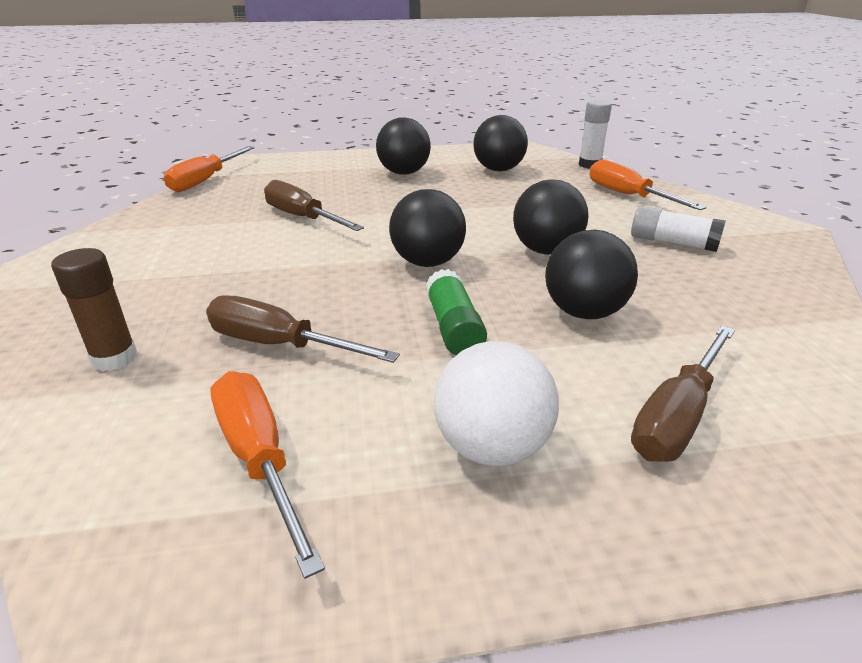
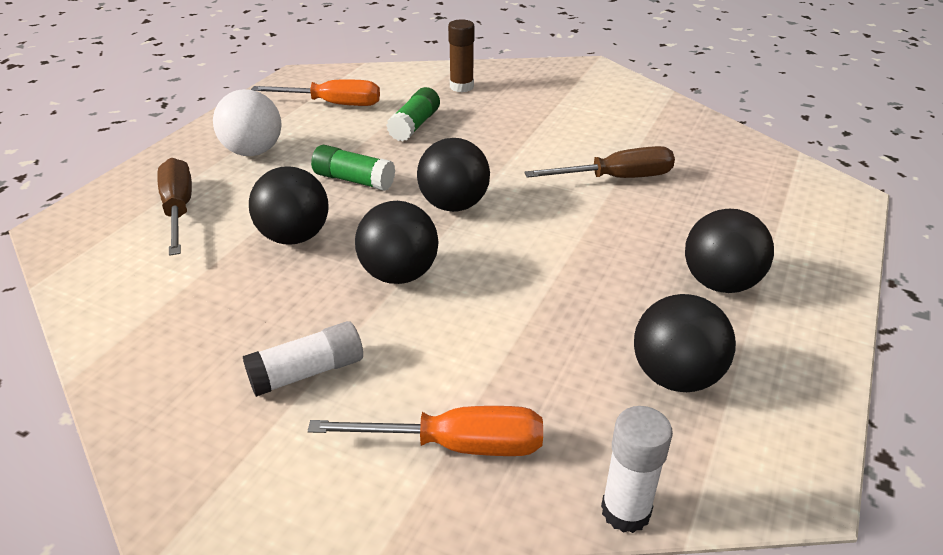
camera: 125 degrees right, 5 degrees up
orange screwdriver [164,146,255,192] -> none
brown screwdriver [206,295,400,363] -> green glue stick [386,87,440,142]

